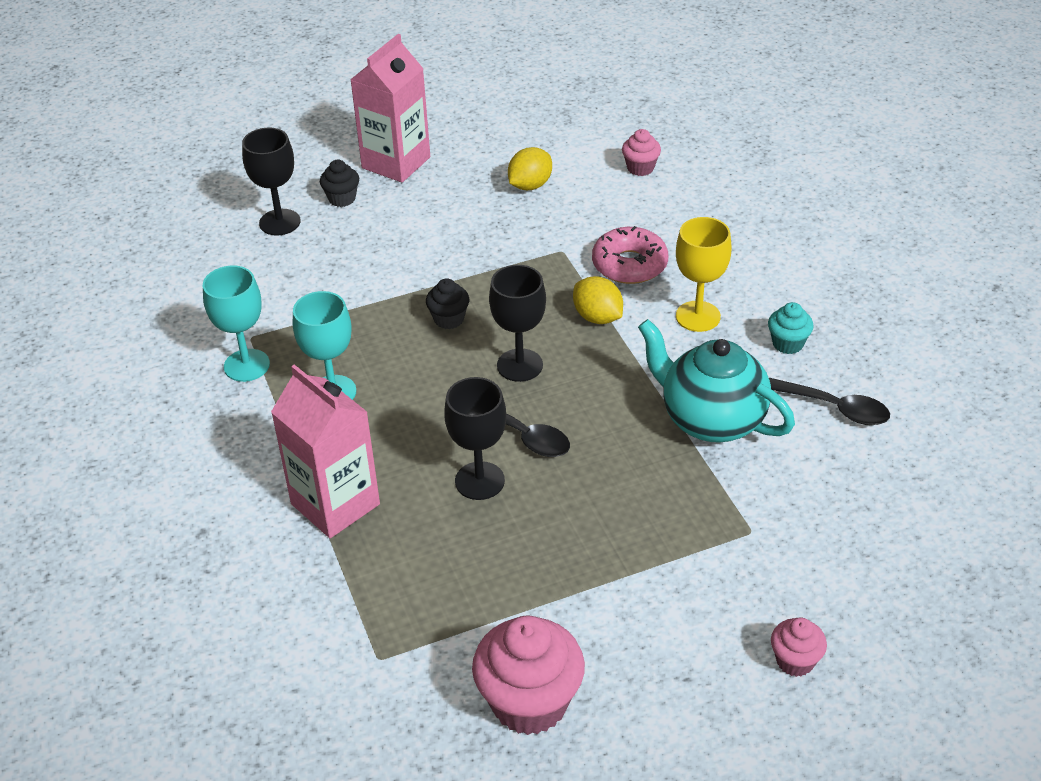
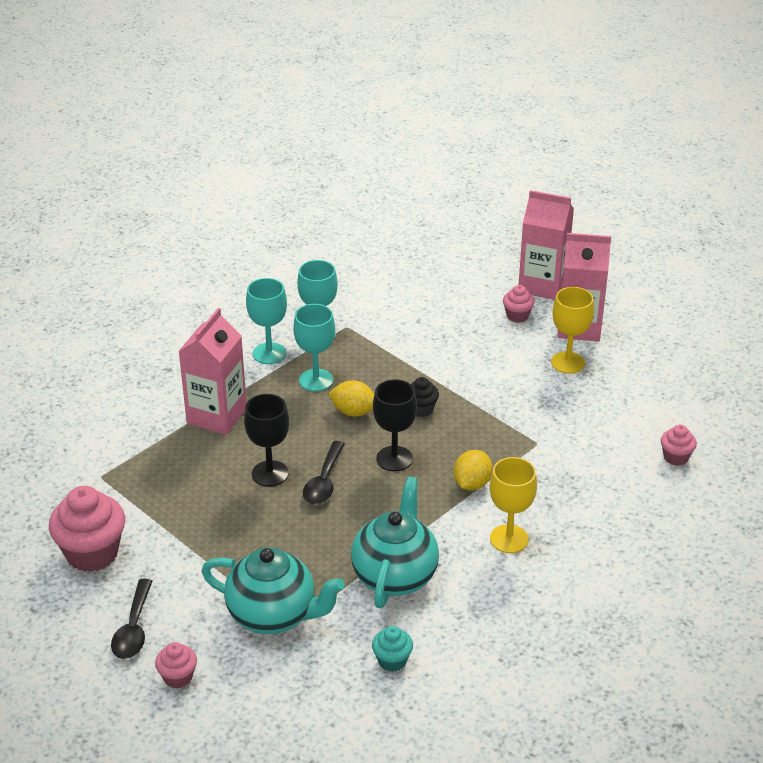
camera: 65 degrees right, 5 degrees down
black goblet [242,128,301,235] -> none
black cupcake [320,160,359,207] -> pink cupcake [503,285,535,323]
yellow lemon [508,147,552,190] -> yellow lemon moved to [328,380,374,416]
pink donut [592,226,668,284] -> none
turquoise cupcake [768,302,814,354] -> turquoise cupcake moved to [372,626,413,672]
black spoon [769,378,890,425] -> black spoon moved to [111,579,153,659]
none -> turquoise teapot [202,547,345,634]
none -> turquoise goblet [246,278,287,364]
none -> pink carton [519,190,574,300]
none -> yellow goblet [551,287,594,374]

